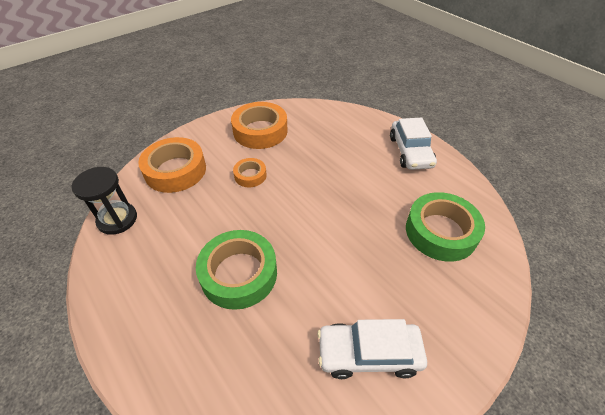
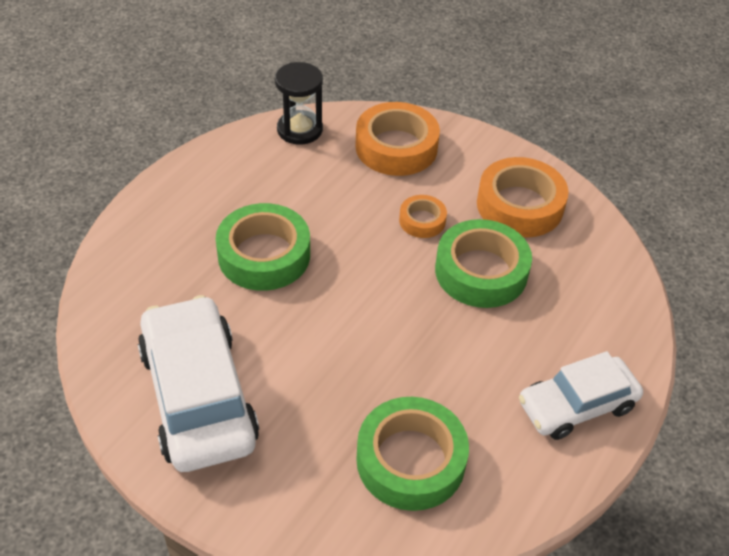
camera: 70 degrees right, 0 degrees up
white car [317,319,427,379] -> white car [138,295,259,472], size x1.56
none -> green tape [435,219,532,308]

